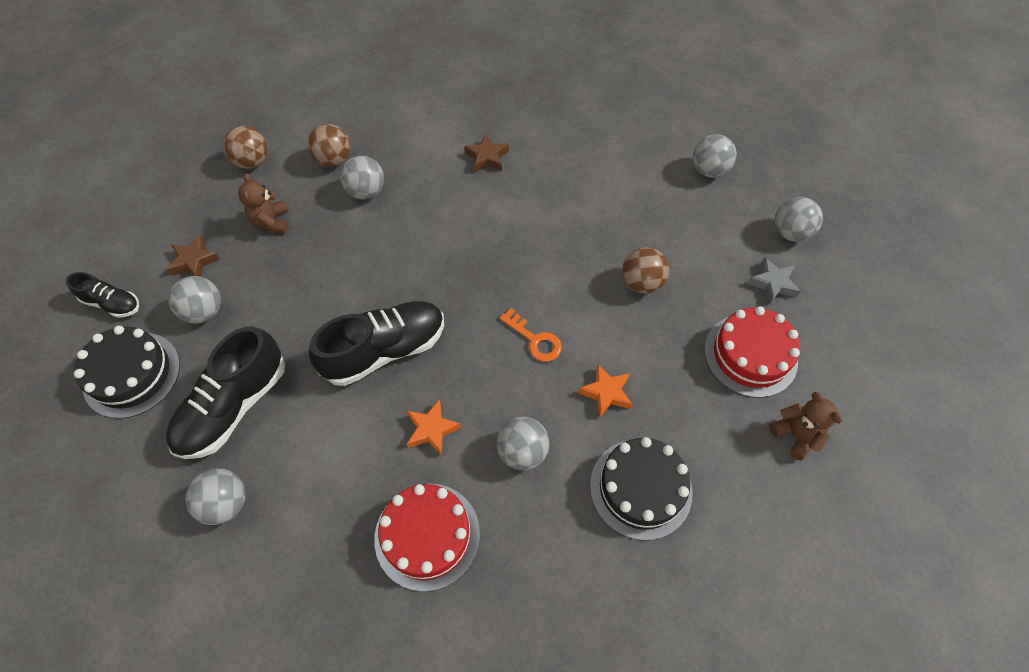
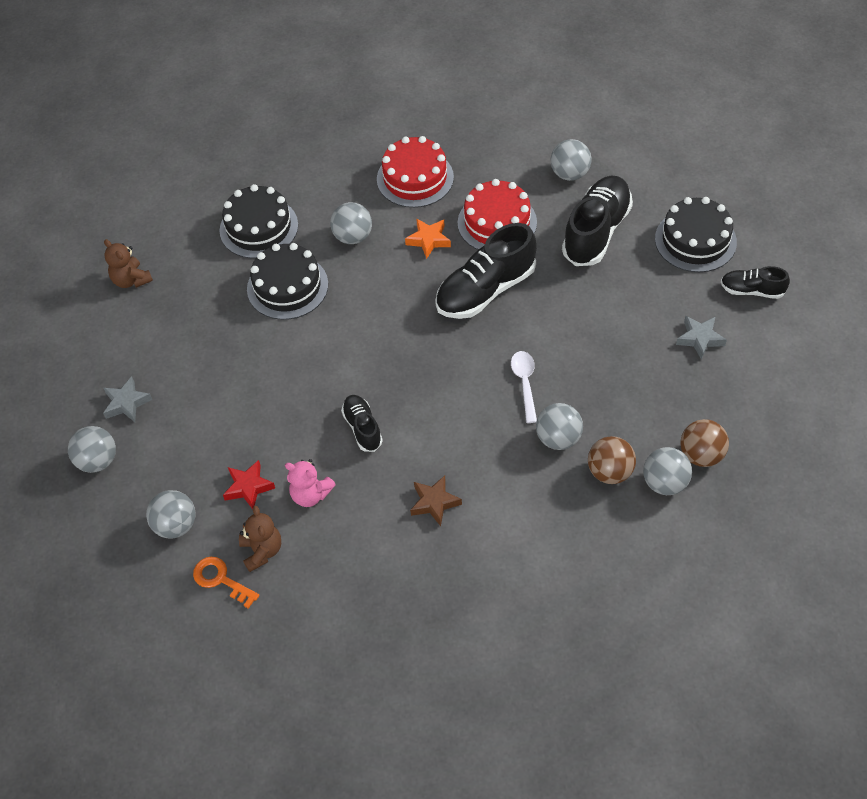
camera: 175 degrees right, 5 degrees down
brown star [166,235,220,277] -> grey star [676,316,727,360]
grey ball [168,276,221,324] -> grey ball moved to [643,447,692,495]
brown teddy bear [238,173,288,233] -> brown teddy bear moved to [239,506,281,572]
orange key [500,308,562,362] -> orange key moved to [193,557,260,609]
orange star [578,364,632,418] -> black cake [247,243,328,320]
brown ball [622,247,669,294] -> none
red cake [704,306,800,398] -> red cake moved to [457,179,537,250]
none -> red star [223,460,275,509]
none -> pink teddy bear [285,459,336,507]
none -> black shoe [341,395,383,452]
none -> white spoon [511,351,537,423]

